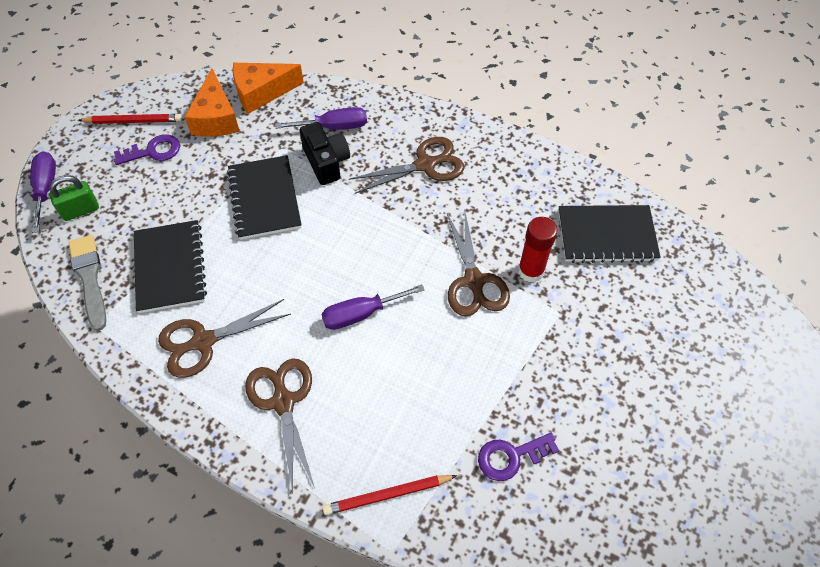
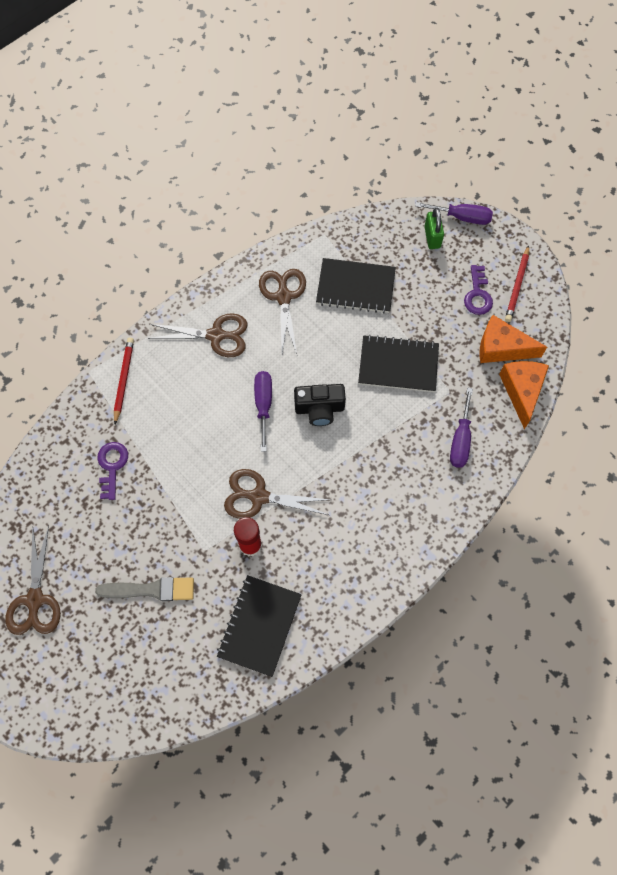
camera: 110 degrees right, 10 degrees up
grey brush [69,235,106,331] -> grey brush moved to [95,577,194,601]
black camera [300,122,350,185] -> black camera moved to [294,384,346,426]
brown scissors [349,137,464,194] -> brown scissors moved to [6,526,61,635]

